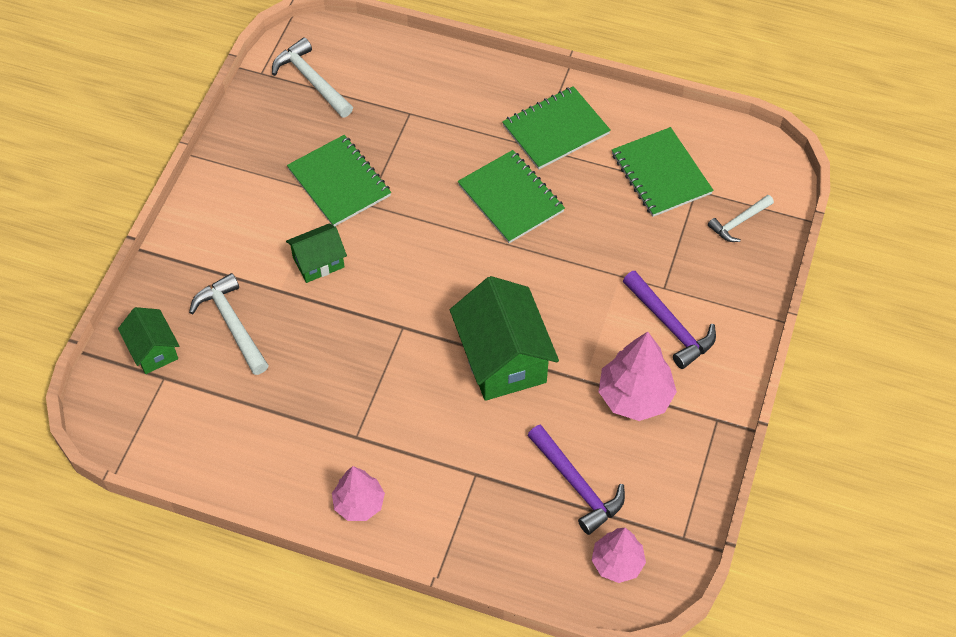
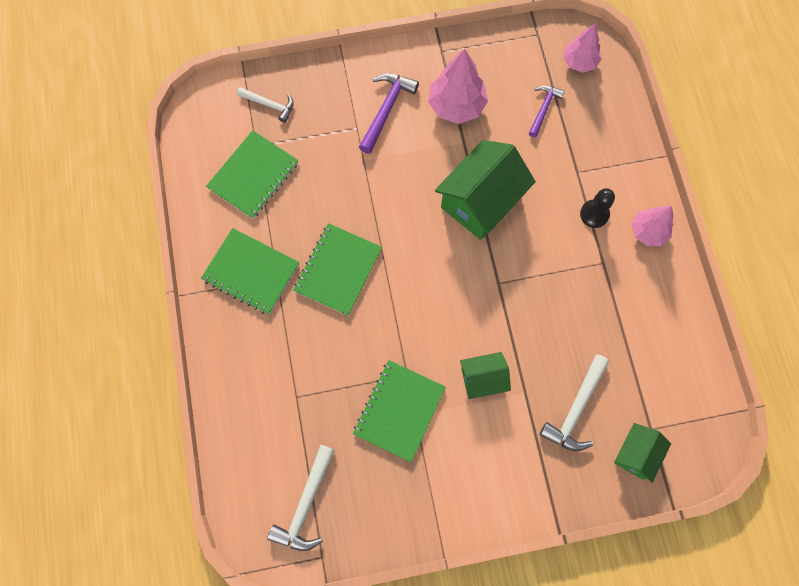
camera: 120 degrees left, 15 degrees up
green house [286,224,347,283] -> green house turned 45 degrees counterclockwise [460,352,511,399]
purple hammer [527,424,625,535] -> purple hammer [529,85,565,137], size x0.65
none -> black pawn [580,188,615,228]

